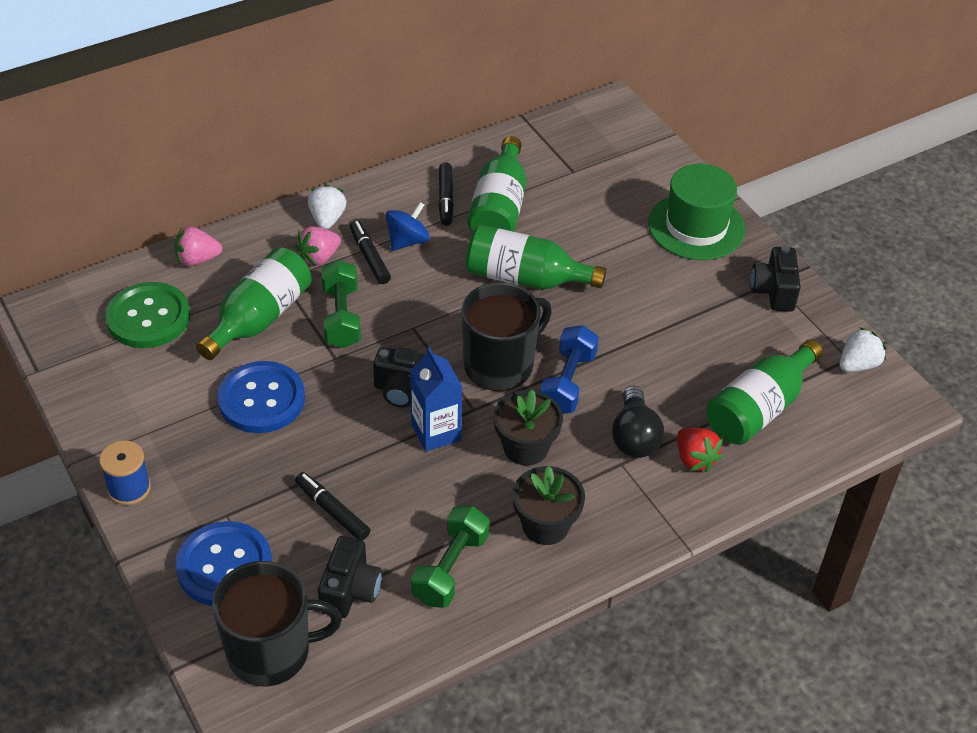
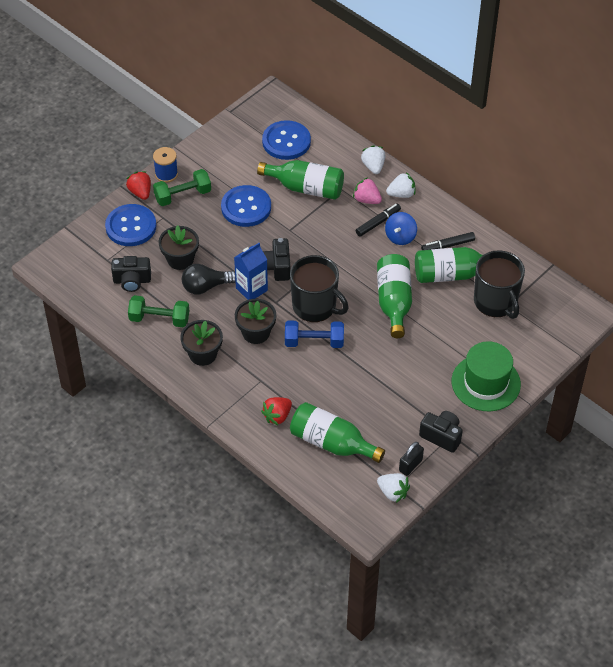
camera: 75 degrees right, 5 degrees up
green button [105,282,190,348] -> blue button [262,120,311,160]
pink strawberry [174,226,222,266] -> none
black mug [212,561,342,686] -> black mug moved to [474,250,525,319]
black marker [295,472,370,540] -> black flower pot [159,225,199,270]
green dumbbell [321,260,361,348] -> green dumbbell moved to [153,169,211,206]
blue spinning top [386,202,430,251] -> blue spinning top turned 90 degrees clockwise [385,212,417,245]
black light bulb [612,385,664,458] -> black light bulb moved to [182,264,235,295]
black camera [751,246,801,312] -> black camera turned 45 degrees clockwise [419,411,463,453]
none -> red strawberry [126,171,151,200]
none -> white strawberry [361,145,385,174]
none -> black padlock [399,442,424,476]

